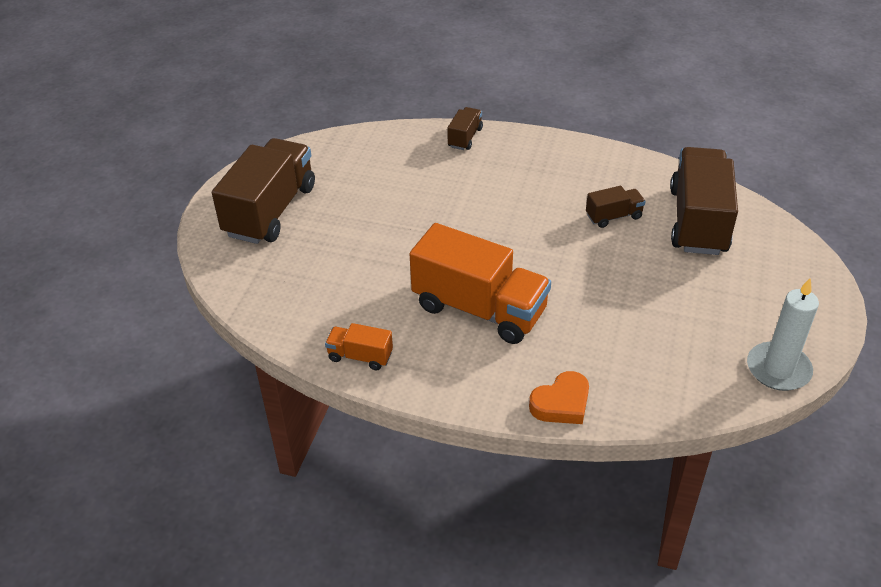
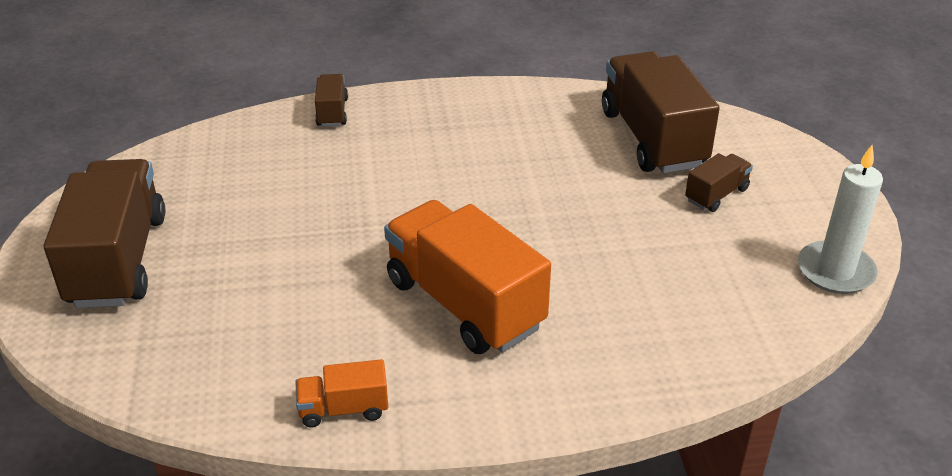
camera: 25 degrees left, 5 degrees down
orange truck [410,223,551,344] -> orange truck turned 135 degrees counterclockwise [384,200,551,354]
orange heart [529,371,589,424] -> none
brown truck [586,186,646,228] -> brown truck moved to [685,153,753,212]

